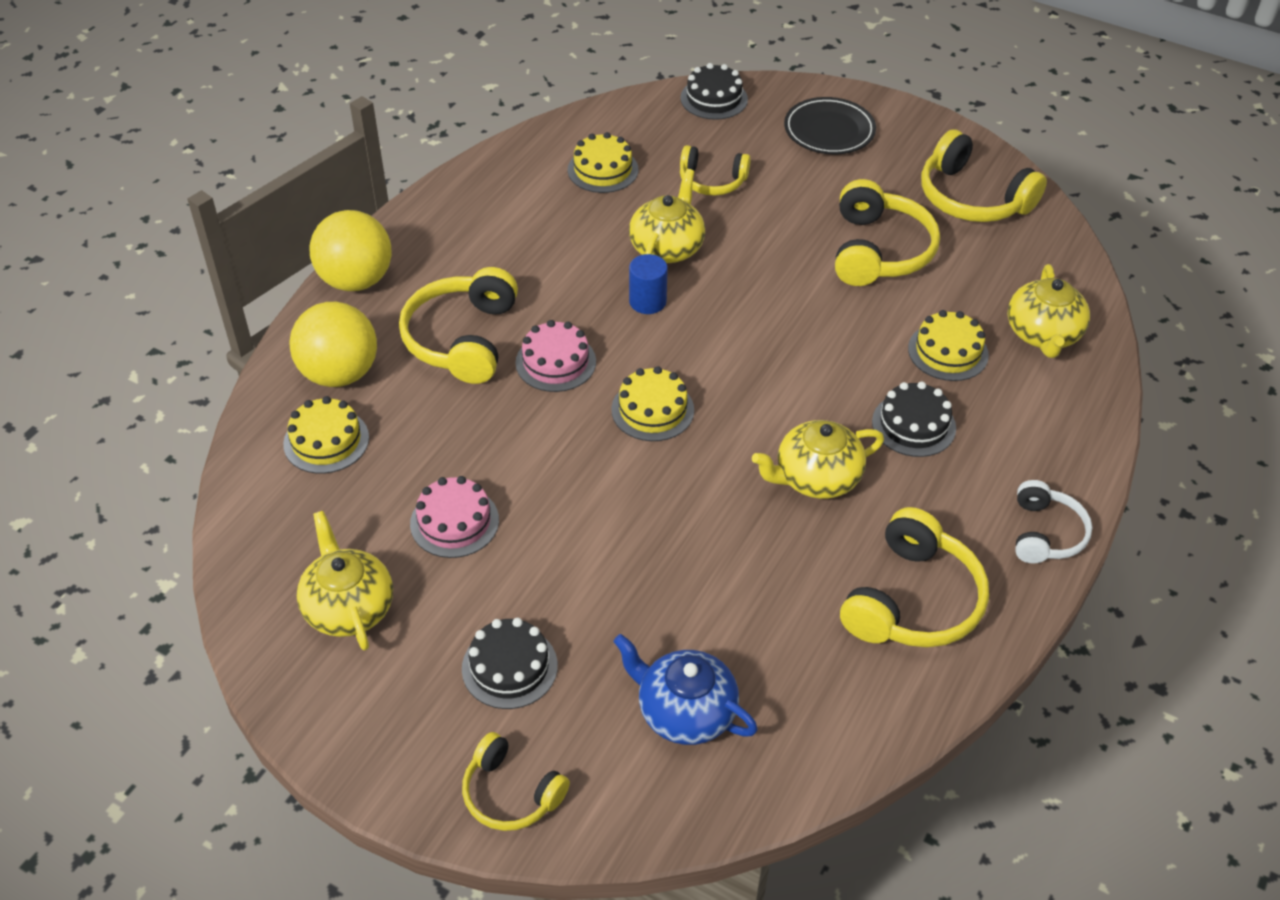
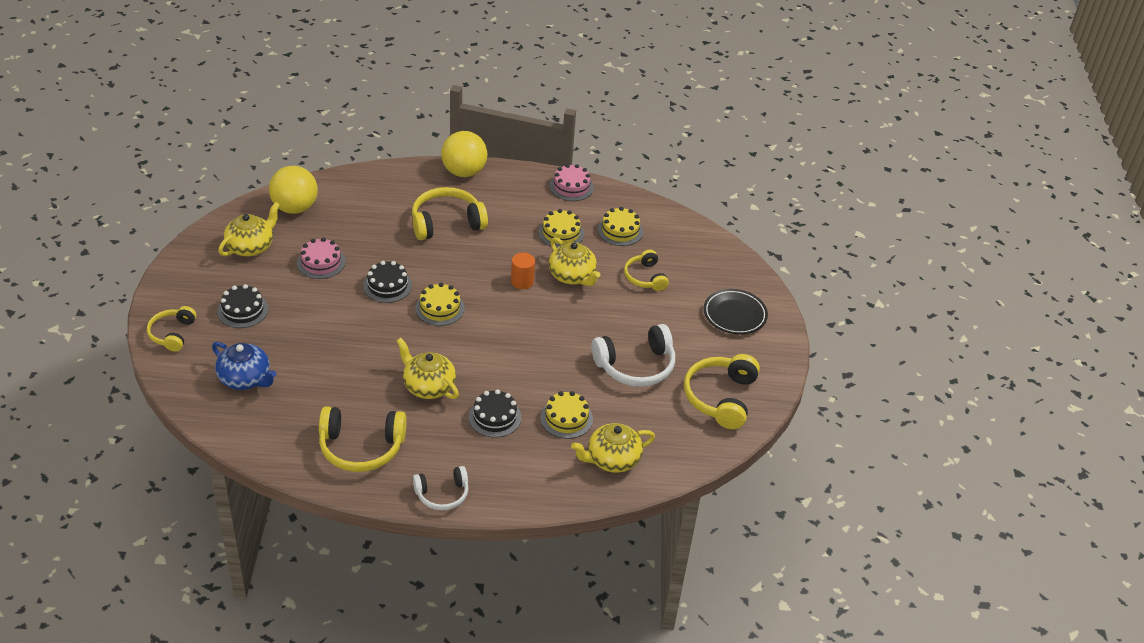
camera: 60 degrees right, 5 degrees down
yellow cake [283,396,369,474] -> yellow cake moved to [538,209,584,248]
yellow ball [289,302,377,387] -> yellow ball moved to [269,166,318,214]
pink cake [515,320,596,392] -> pink cake moved to [550,164,594,201]
blue teapot [613,634,758,745] -> blue teapot turned 120 degrees clockwise [212,342,277,390]
yellow teapot [629,169,705,263] -> yellow teapot turned 60 degrees clockwise [549,237,600,286]
blue cylinder [629,254,668,314] -> orange cylinder [511,253,535,289]
black cake [680,63,748,120] -> black cake moved to [363,261,412,303]
yellow headphones [835,179,940,286] -> white headphones [591,324,675,387]

